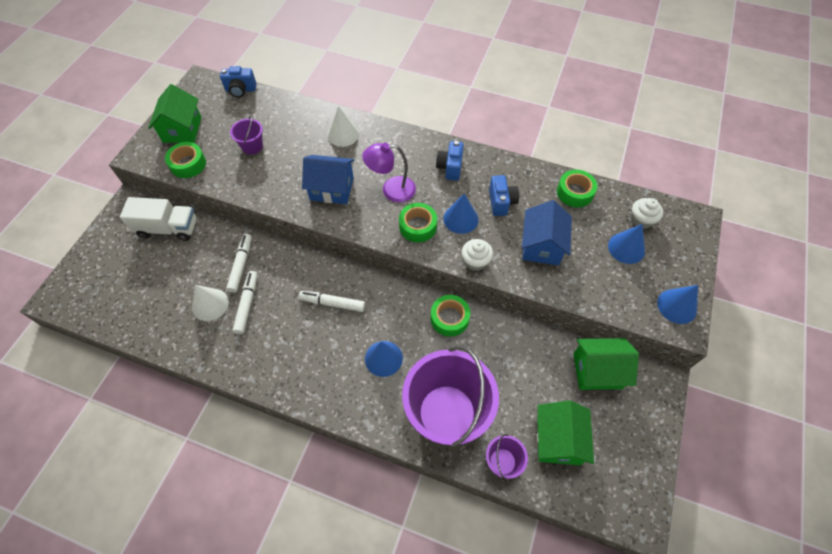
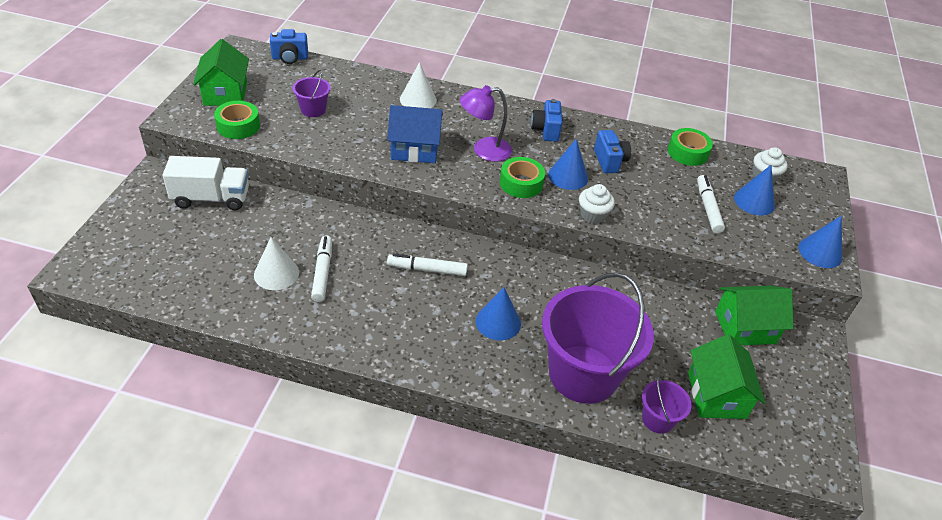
camera: 10 degrees left, 15 degrees down
white marker [226,234,252,293] -> white marker moved to [697,175,725,233]
green tape [431,295,470,337] -> none
blue house [522,200,572,265] -> none

